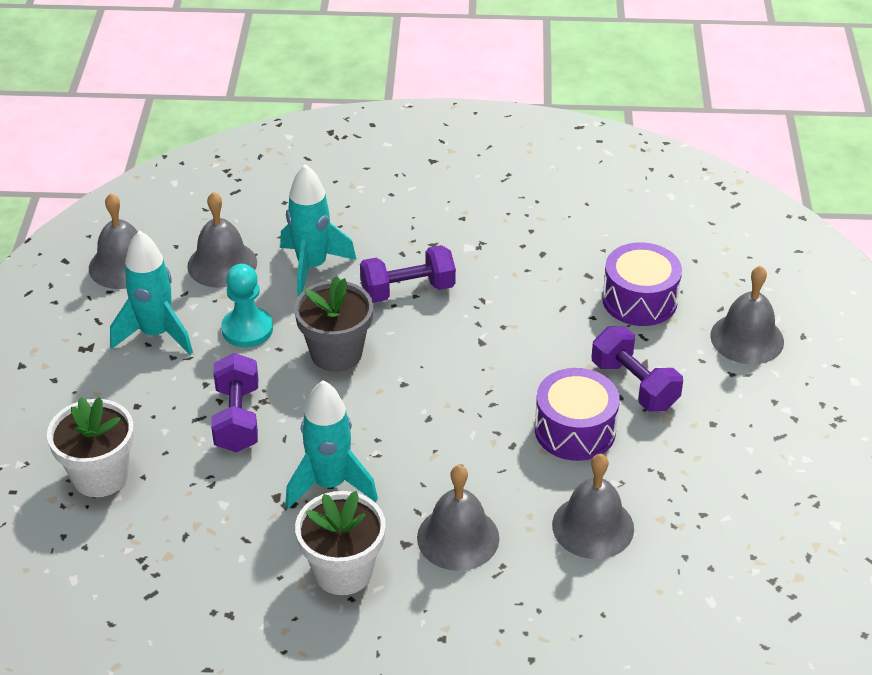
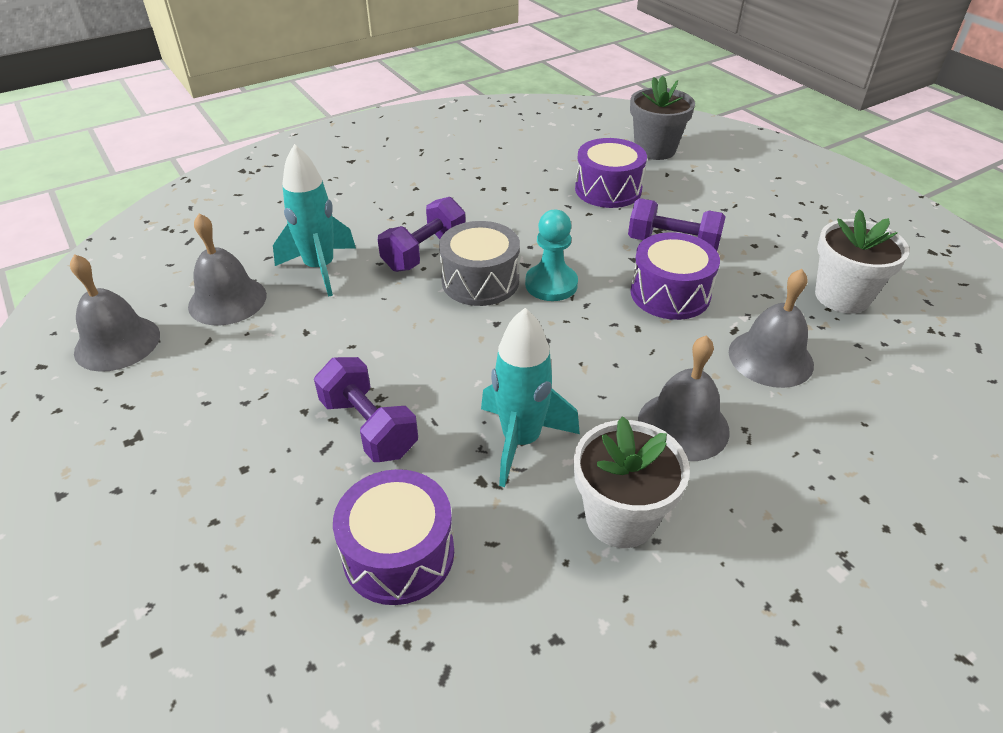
camera: 35 degrees left, 0 degrees up
white flower pot [47,397,134,497] -> white flower pot moved to [815,209,910,314]
turquoise rocket [110,231,193,355] -> none
turquoise pawn [221,264,273,347] -> turquoise pawn moved to [525,210,578,301]
grey flower pot [294,276,373,372] -> grey flower pot moved to [630,76,695,160]
grey bell [710,266,784,364] -> none
none -> purple drum [333,469,454,605]
none -> grey drum [439,221,520,306]

